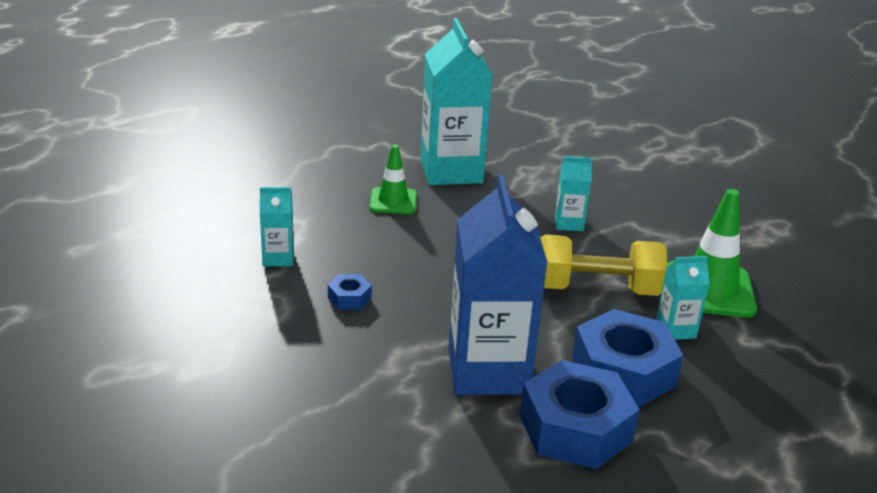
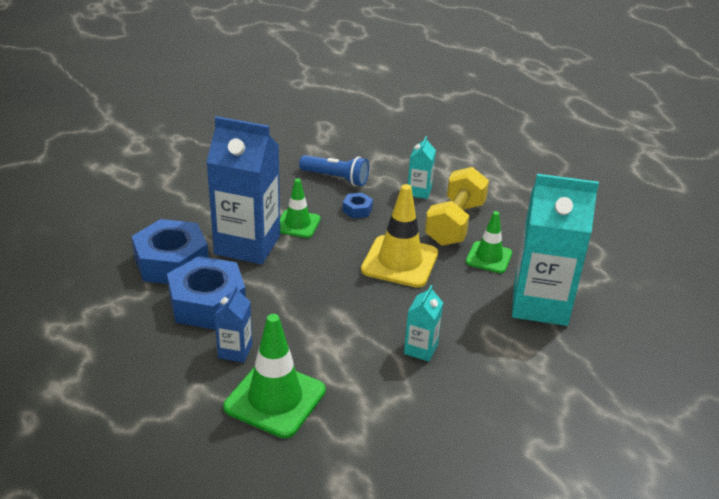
camera: 110 degrees right, 5 degrees up
yellow dumbbell [540,235,667,296] -> yellow dumbbell moved to [425,167,489,246]
turquoise carton [656,256,710,340] -> blue carton [214,285,252,363]
none -> green traffic cone [280,178,321,238]
none -> blue flashlight [299,155,369,186]
none -> yellow traffic cone [361,184,438,288]

